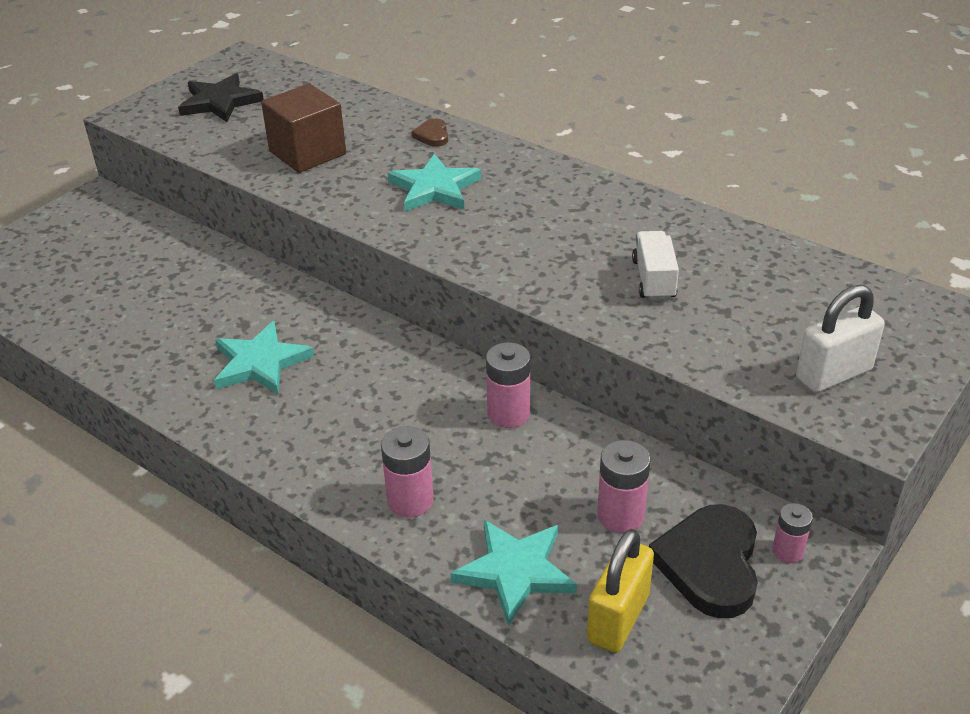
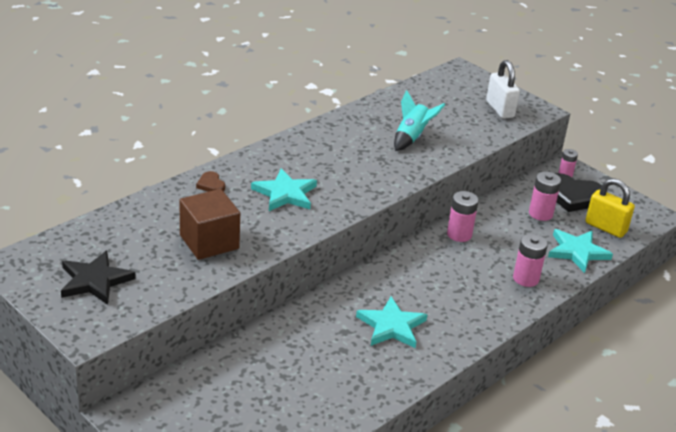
camera: 85 degrees left, 5 degrees down
brown heart [411,119,448,147] -> brown heart turned 60 degrees clockwise [196,171,225,192]
white truck [632,231,679,300] -> turquoise rocket [394,90,445,151]

